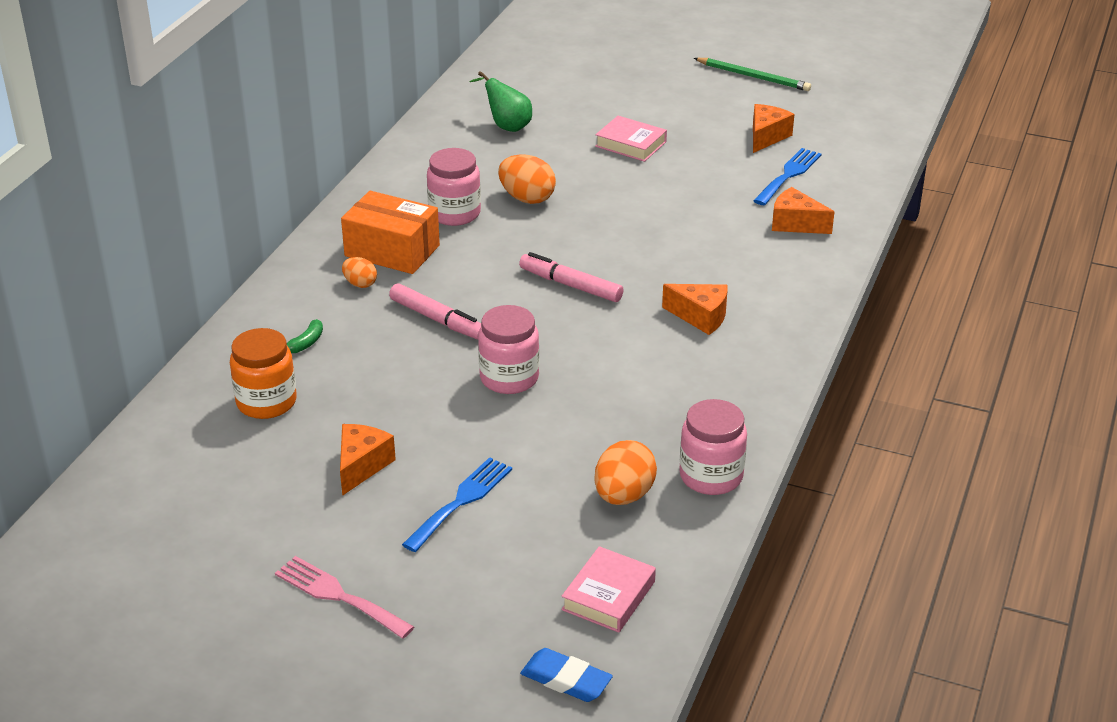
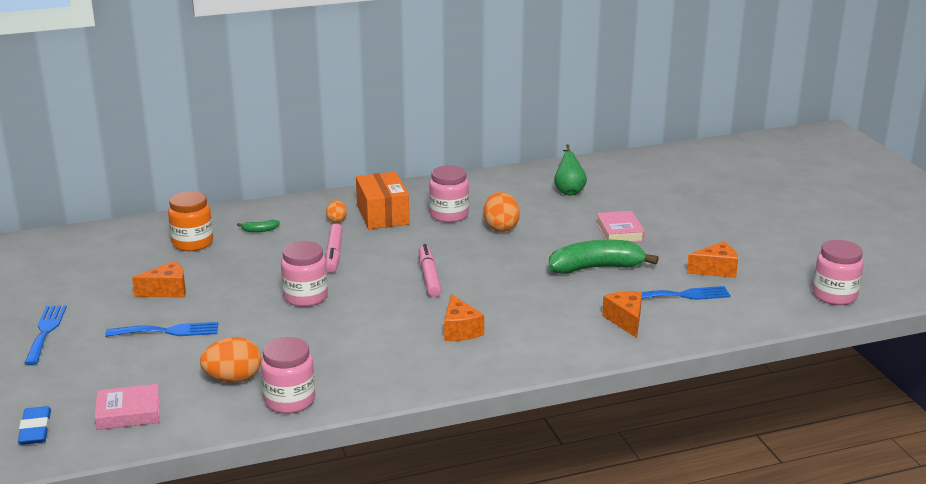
camera: 50 degrees right, 10 degrees down
pink fork [275,556,414,639] -> blue fork [24,305,67,365]
green pencil [694,58,811,91] -> none
none -> green banana [549,240,659,274]
none -> pink jar [813,240,864,305]

